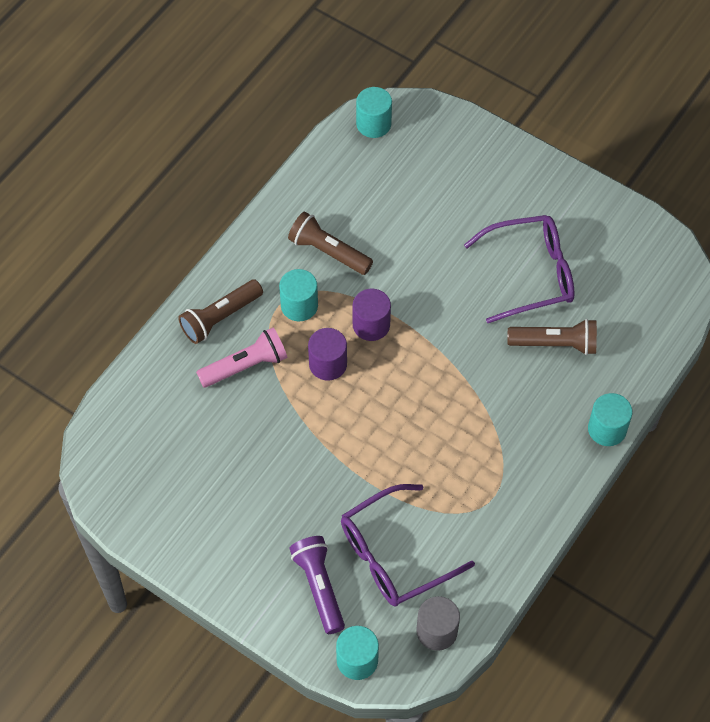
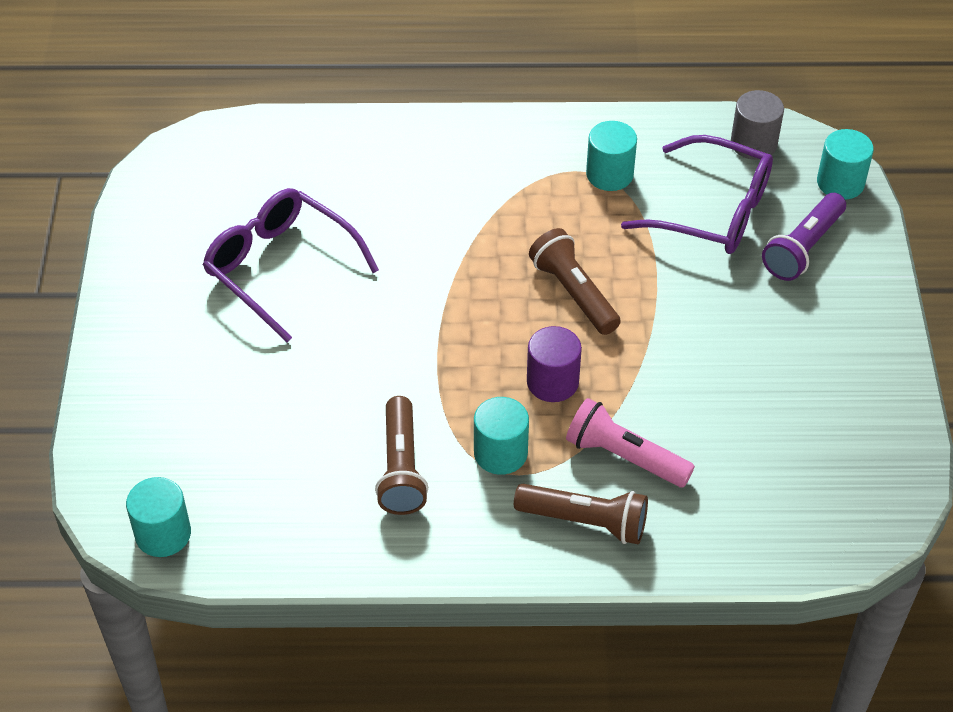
camera: 125 degrees left, 10 degrees down
purple cylinder [353,288,391,341] -> none
brown flashlight [508,319,597,355] -> brown flashlight moved to [529,228,621,335]
turquoise cylinder [588,393,632,446] -> turquoise cylinder moved to [586,121,637,191]

